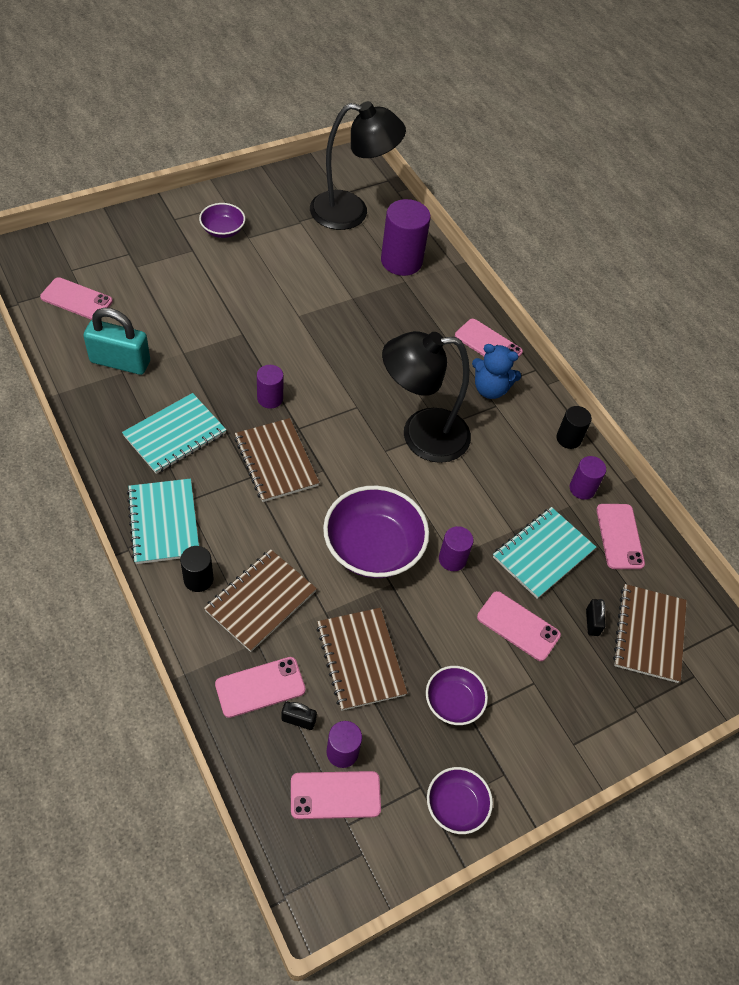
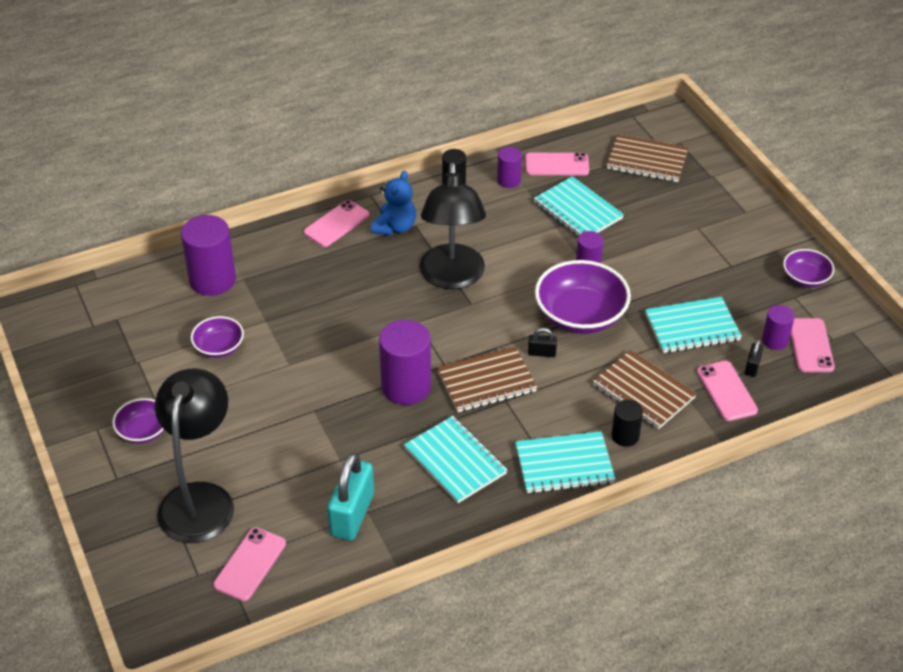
camera: 80 degrees left, 10 degrees down
purple cylinder [257,365,284,409] -> purple cylinder [379,320,431,405], size x1.83
black lamp [310,101,406,230] -> black lamp moved to [155,368,234,543]
brown notebook [316,608,407,711] -> turquoise notebook [645,297,742,353]
purple bowl [426,666,488,725] -> purple bowl moved to [191,316,244,358]
pink phone [477,591,561,661] -> none
black padlock [586,599,605,636] -> black padlock moved to [528,328,557,357]

